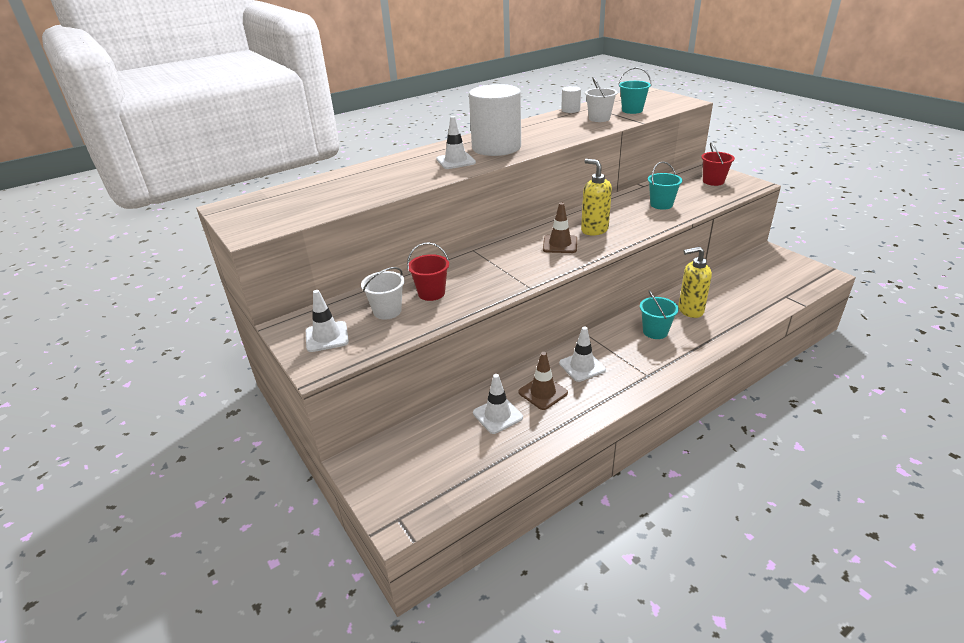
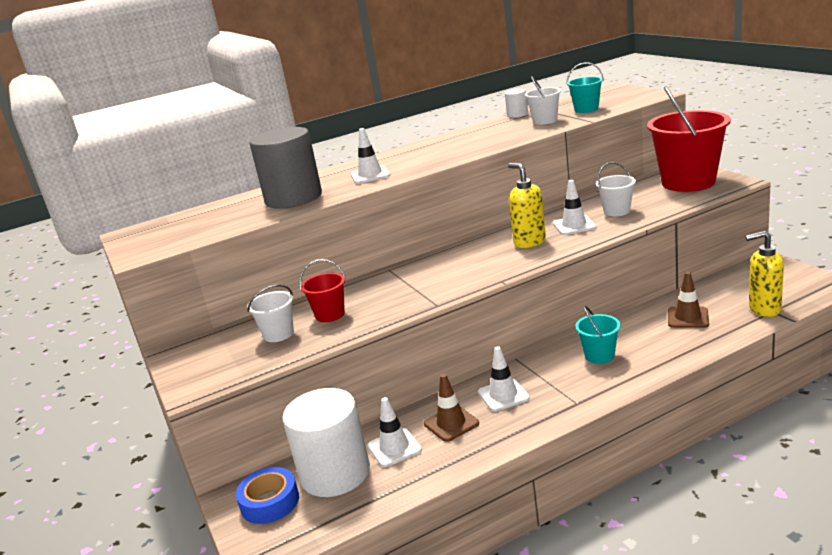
camera: 10 degrees right, 10 degrees down
white traffic cone [306,290,349,352] -> white traffic cone moved to [553,180,596,235]
white cylinder [469,84,521,156] -> white cylinder moved to [282,388,370,497]
brown traffic cone [543,202,577,253] -> brown traffic cone moved to [668,272,709,328]
turquoise bucket [648,162,682,210] -> white bucket [596,162,636,216]
yellow soap dispenser [678,247,712,318] -> yellow soap dispenser moved to [745,231,784,317]
red bucket [701,142,735,186] -> red bucket [647,86,731,192], size x2.10
none -> blue tape [236,467,299,524]
none -> grey cylinder [249,127,322,208]

